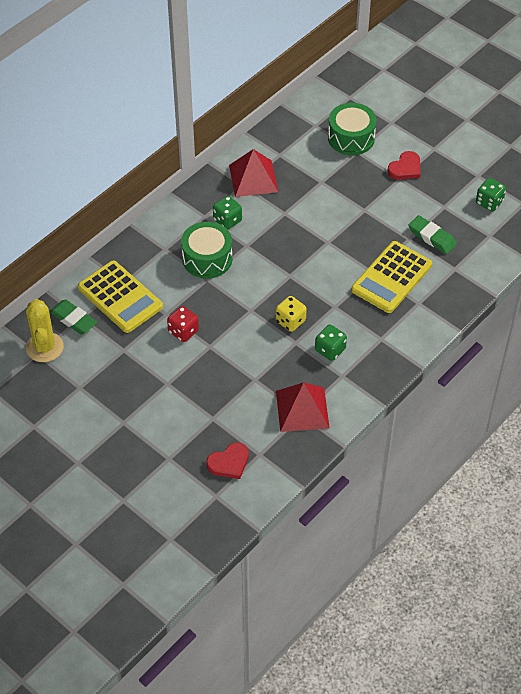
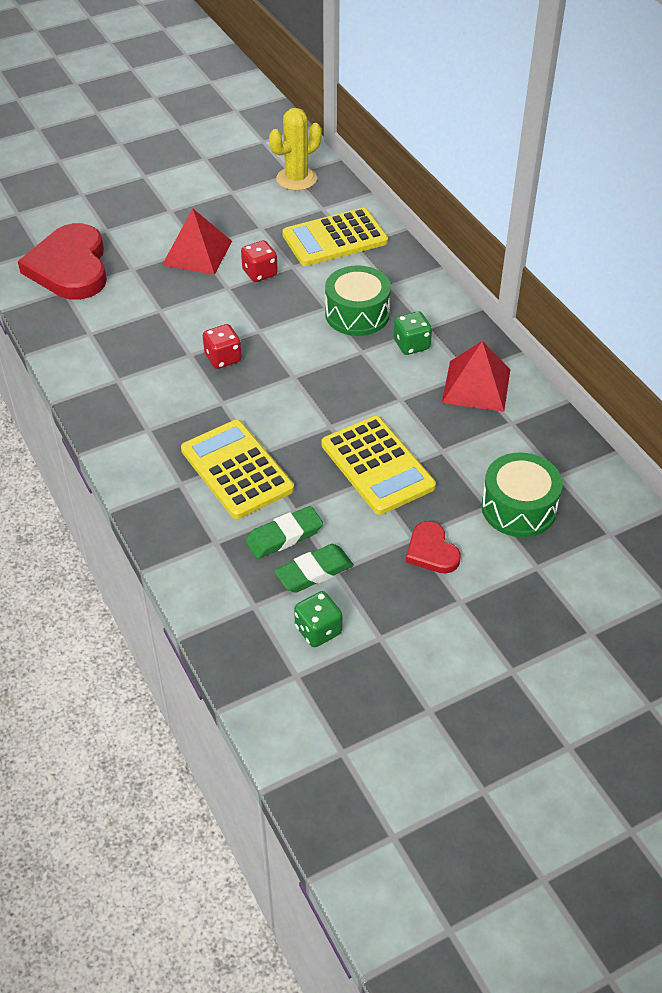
camera: 110 degrees right, 5 degrees down
yellow cactus [26,299,64,362] -> yellow cactus turned 45 degrees counterclockwise [269,108,322,191]
green eraser [50,299,97,335] -> green eraser moved to [274,544,354,593]
red heart [206,442,249,479] -> red heart [18,223,107,300], size x2.05
yellow dice [275,296,307,332] -> red dice [203,324,242,369]
red pyramid [276,382,330,432] -> red pyramid moved to [162,209,232,275]
green dice [315,324,347,361] -> none
none -> yellow calculator [322,416,436,515]

